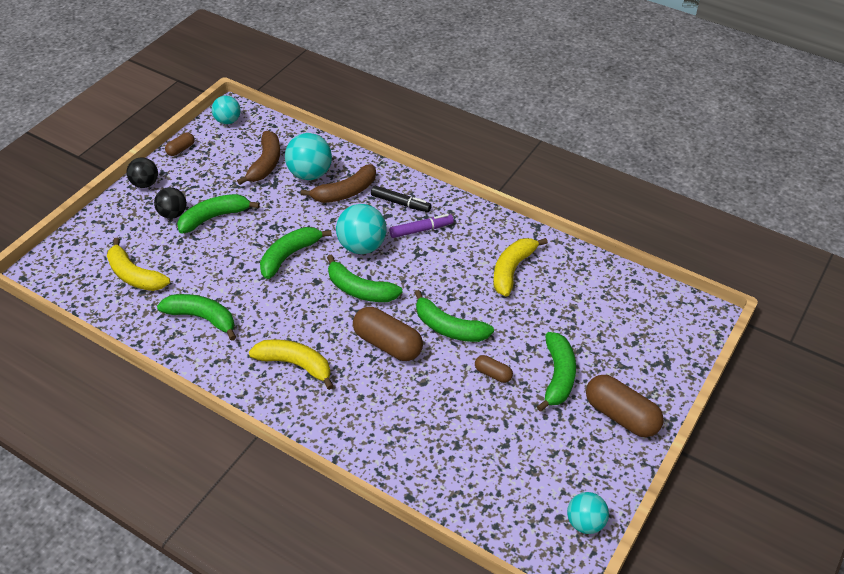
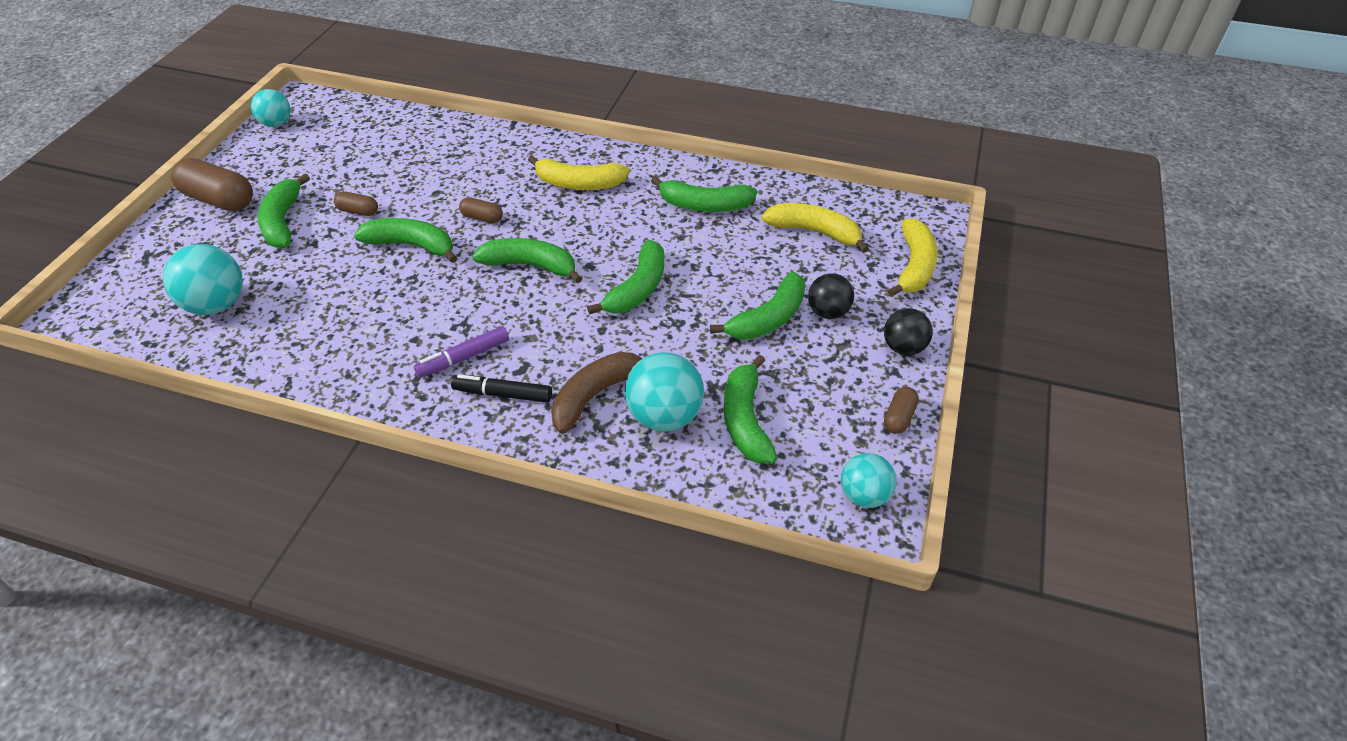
camera: 165 degrees right, 0 degrees up
brown banana [237,131,280,185] -> green banana [723,355,777,463]
turquoise ball [336,204,387,254] -> turquoise ball moved to [163,244,243,315]
brown capsule [353,307,423,361] -> brown capsule [459,197,503,223], size x0.51
yellow banana [493,238,548,297] -> yellow banana moved to [888,218,938,297]

